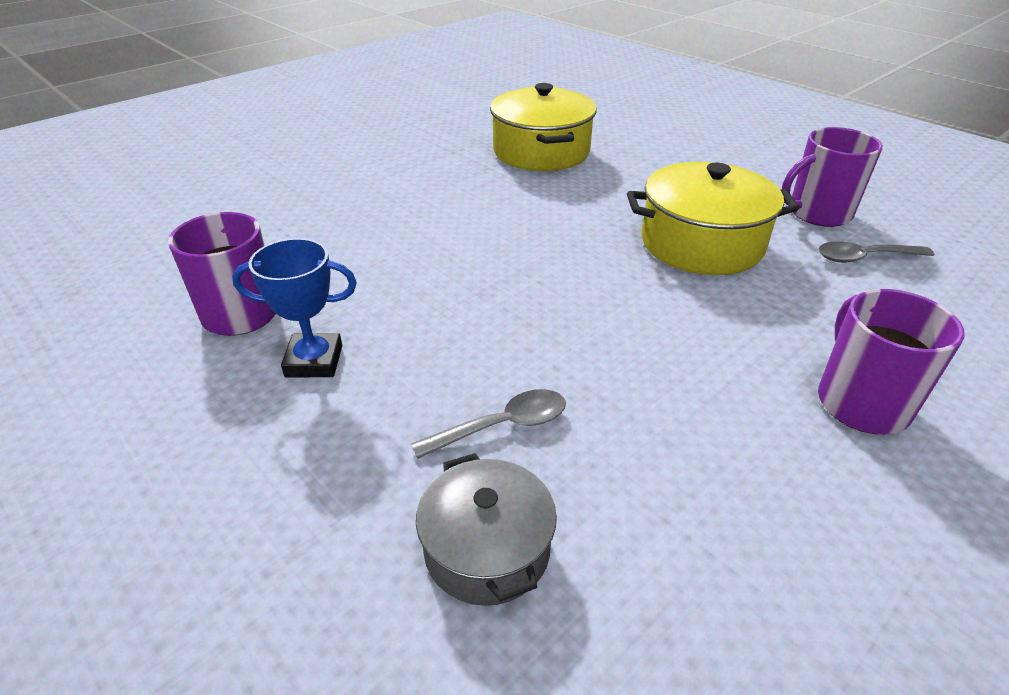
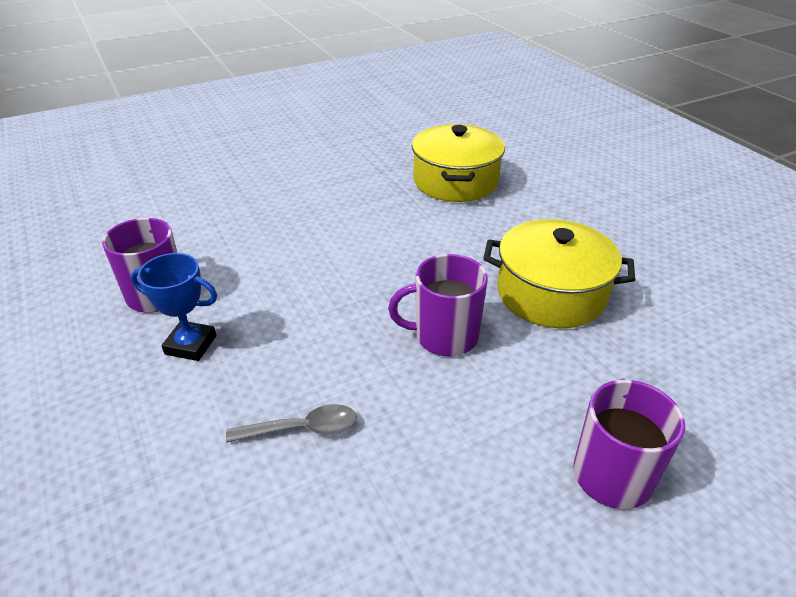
camera: 15 degrees right, 0 degrees up
grey pot [416,453,557,606] -> none
purple mug [782,127,883,227] -> purple mug moved to [388,254,488,357]
grey spoon [818,241,934,263] -> none

